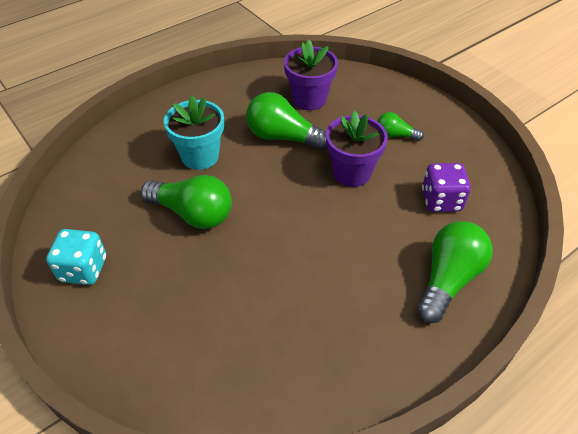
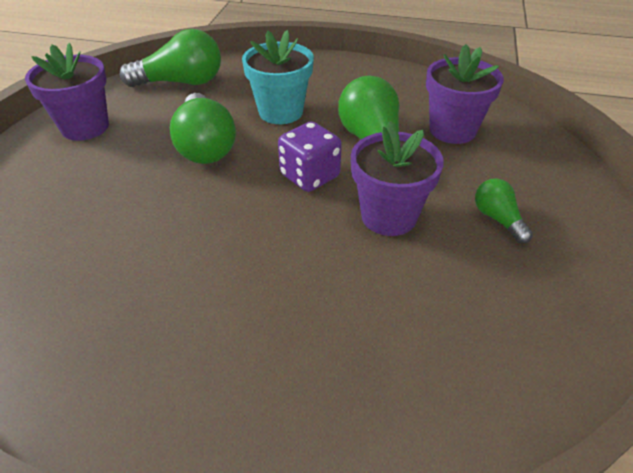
camera: 50 degrees right, 5 degrees down
turquoise dice [46,229,106,285] -> purple flower pot [25,43,109,141]
green light bulb [417,221,493,323] -> green light bulb moved to [119,29,221,87]
purple dice [422,163,471,212] -> purple dice moved to [278,121,342,192]

